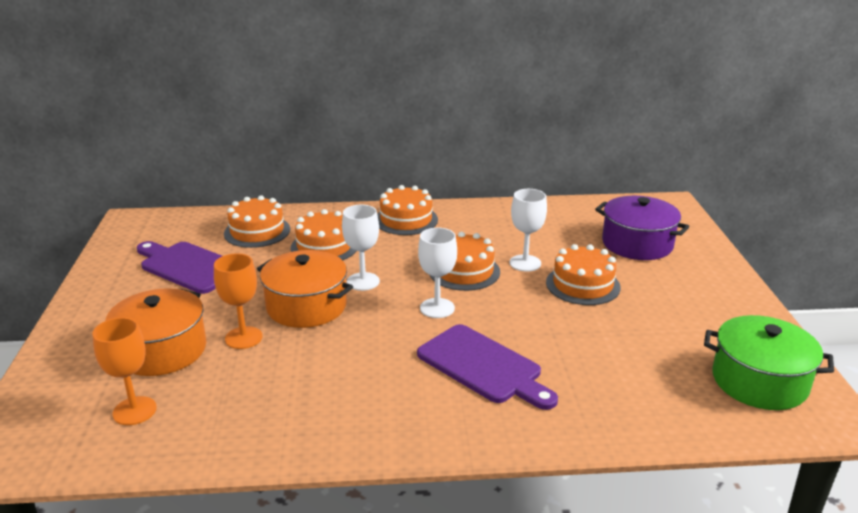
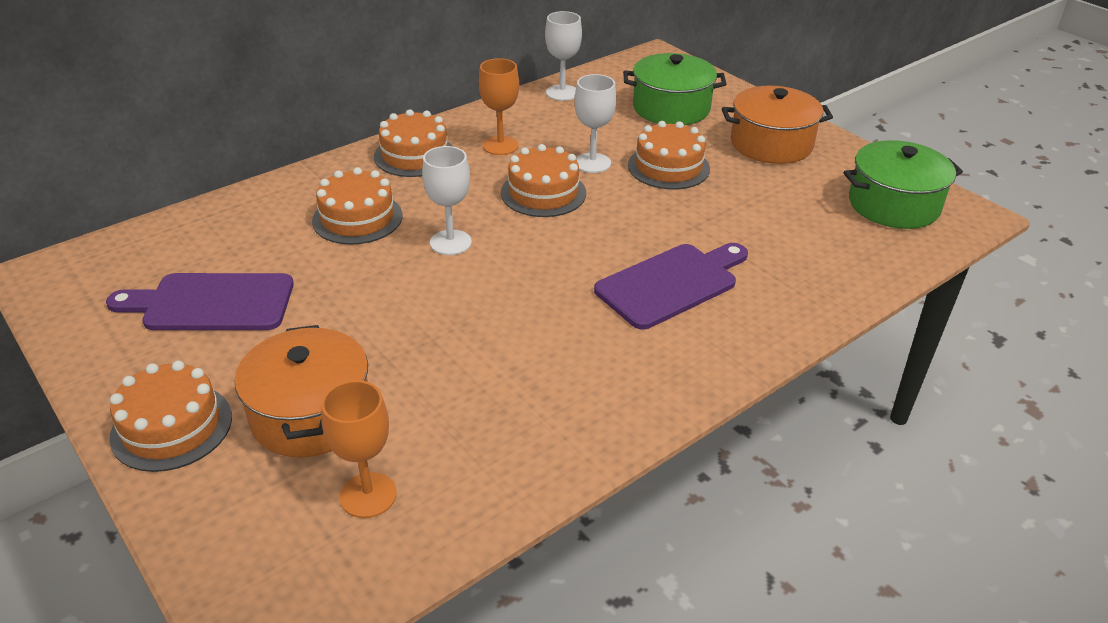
camera: 35 degrees left, 10 degrees up
orange goblet [214,253,262,349] -> orange goblet moved to [479,58,519,155]
orange cake [224,195,290,248] -> orange cake moved to [109,361,232,472]
orange pot [257,250,353,328] -> orange pot moved to [722,86,833,164]
purple cutting board [417,324,558,410] -> purple cutting board turned 45 degrees counterclockwise [594,243,748,329]
white goblet [418,228,457,318] -> white goblet moved to [545,11,582,101]
purple pot [595,196,689,260] -> green pot [623,53,727,125]

